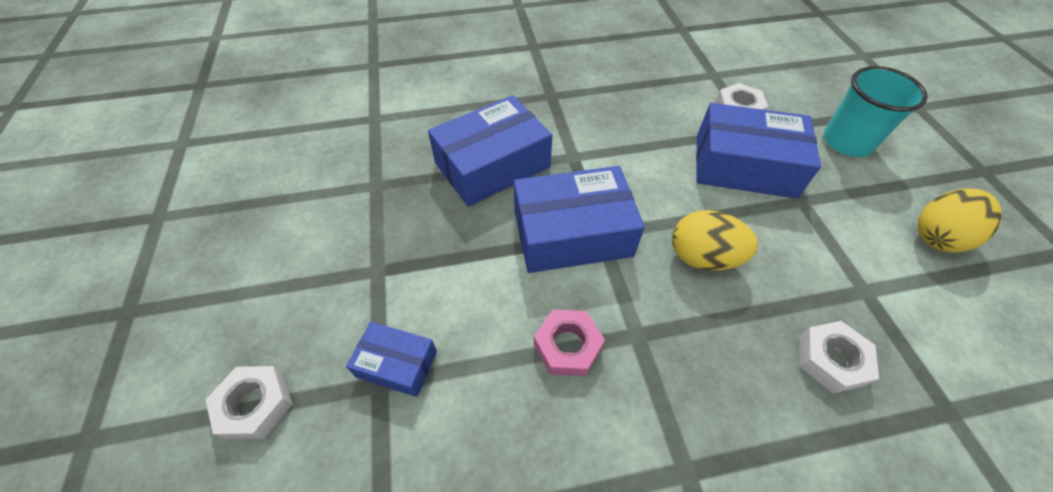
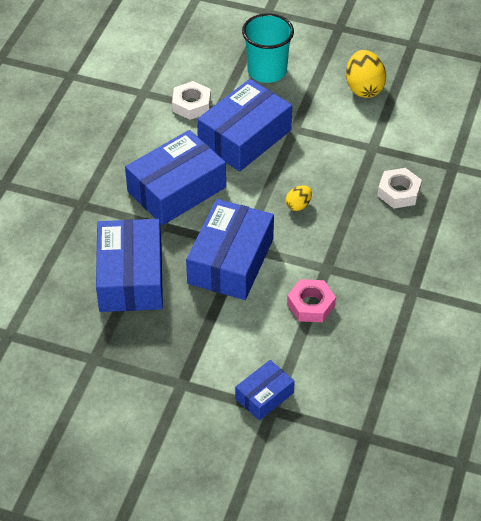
camera: 60 degrees left, 5 degrees down
white nut [206,366,293,439] -> none
yellow egg [672,210,758,270] -> yellow egg [286,186,312,211], size x0.53
none -> blue box [125,130,226,225]

